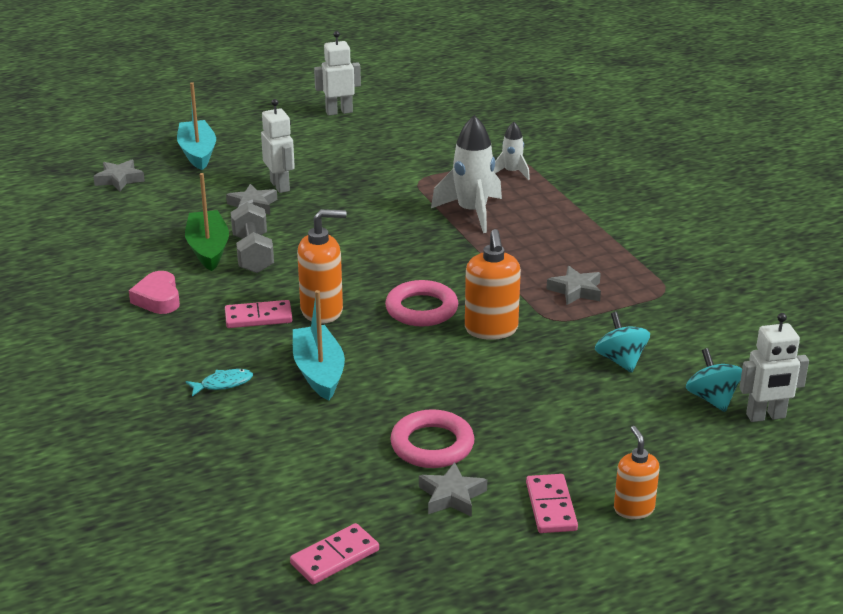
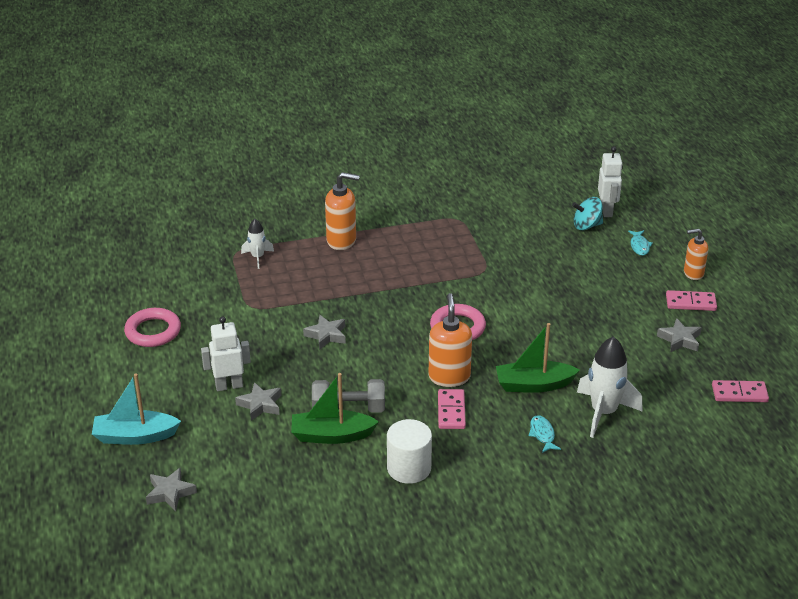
camera: 80 degrees left, 5 degrees up
pink heart [129,271,180,314] -> white cylinder [387,419,432,484]
pink domino [290,523,379,585] -> pink domino turned 60 degrees counterclockwise [712,380,769,402]
turquoise boat [293,290,345,401] -> green boat [496,323,580,393]
white robot [314,31,361,116] -> none
pink ring [390,409,474,468] -> pink ring moved to [124,308,181,347]
white rocket [431,115,502,233] -> white rocket moved to [577,336,643,438]
orange soap dispenser [465,229,521,340] -> orange soap dispenser moved to [325,172,360,250]
grey star [547,266,601,305] -> grey star moved to [303,315,346,349]
turquoise spinning top [595,312,650,373] -> none
none -> turquoise fish [628,230,653,256]

